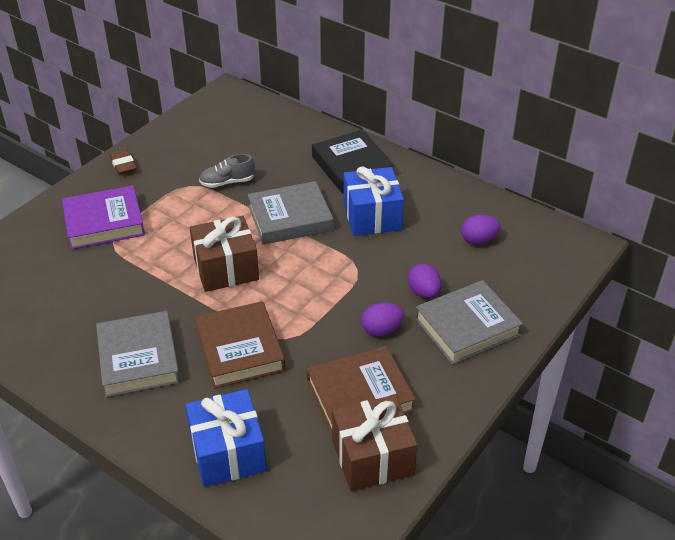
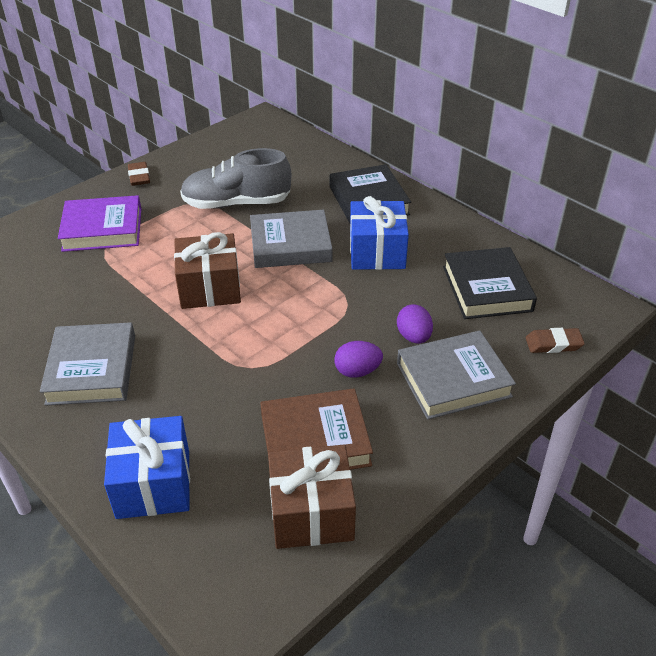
camera: 10 degrees right, 0 degrees up
brown book [195,301,285,389] -> none
grey shoe [199,154,255,188] -> grey shoe [180,148,291,209], size x1.88
purple egg [461,215,501,244] -> black book [443,247,537,319]
none -> brown eraser [526,328,585,353]

